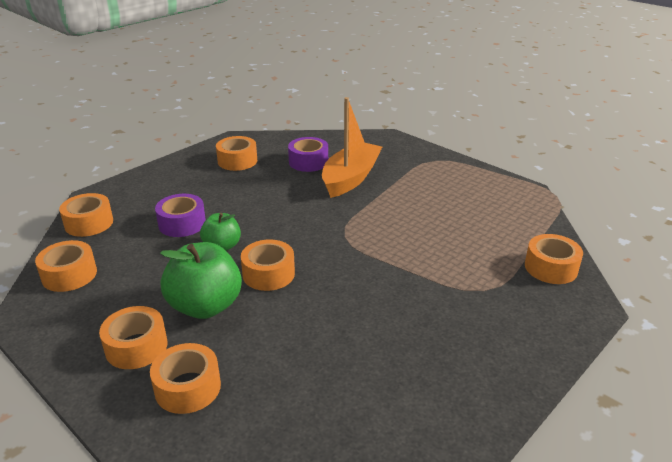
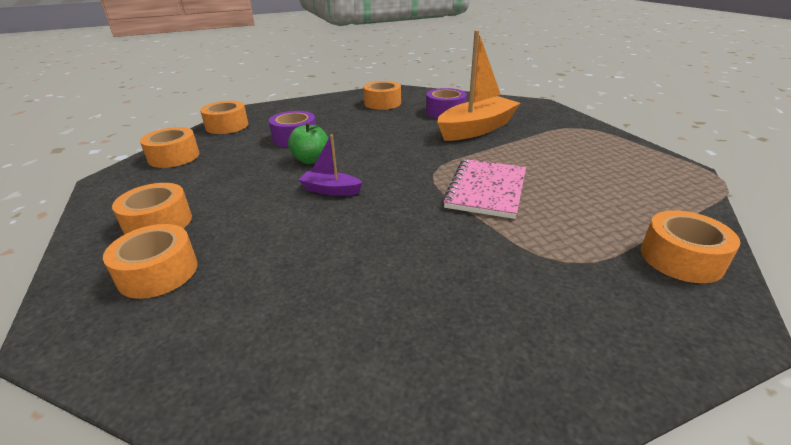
camera: 25 degrees right, 0 degrees up
green apple [160,242,242,319] -> none
orange tape [241,239,295,291] -> purple boat [299,134,363,196]
none -> pink notebook [442,159,526,219]

